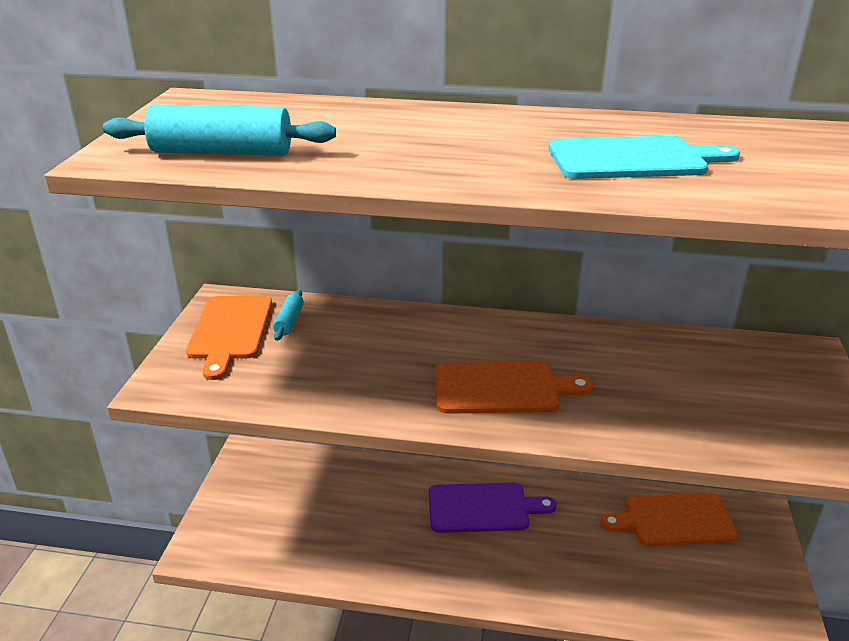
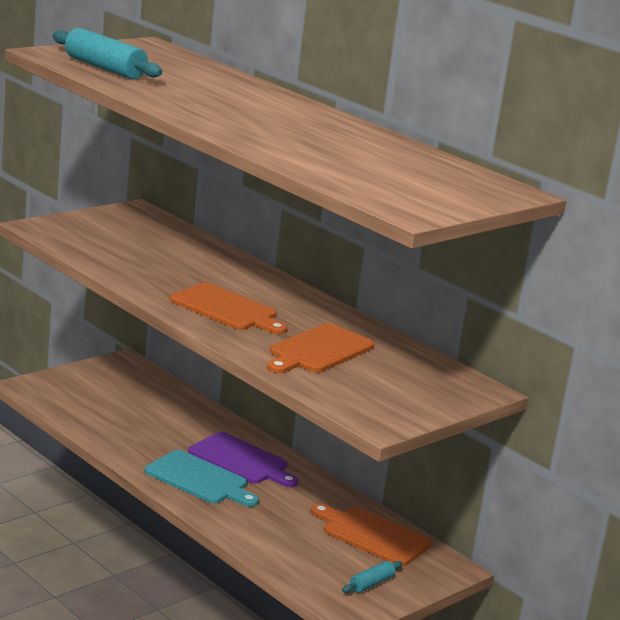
camera: 35 degrees right, 10 degrees down
orange cutting board [186,296,272,380] -> orange cutting board moved to [267,323,374,373]
turquoise rolling pin [273,290,304,341] -> turquoise rolling pin moved to [342,561,402,593]
turquoise cutting board [549,136,740,179] -> turquoise cutting board moved to [145,450,259,507]

